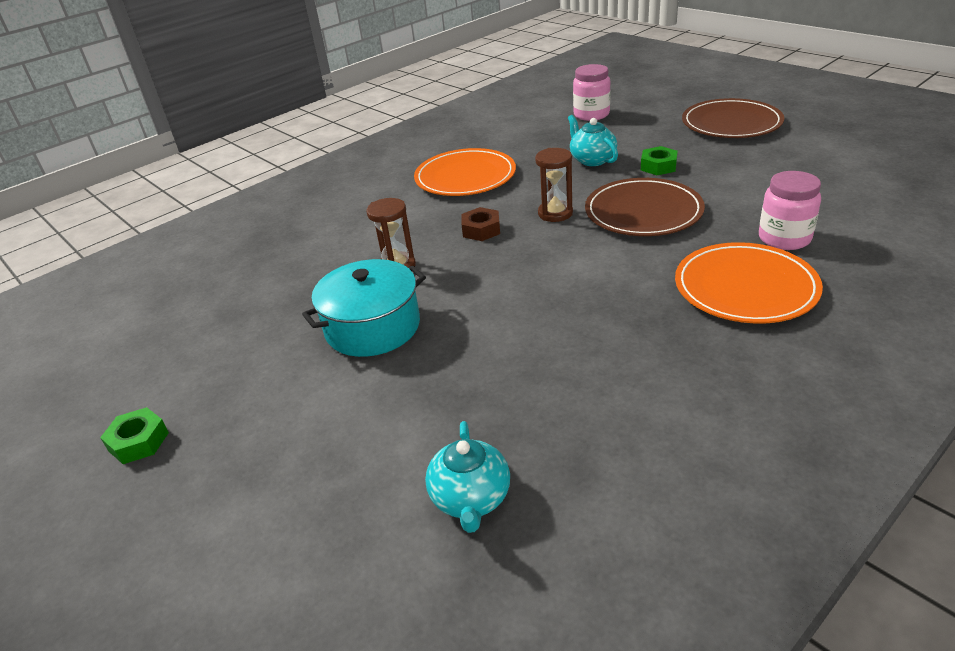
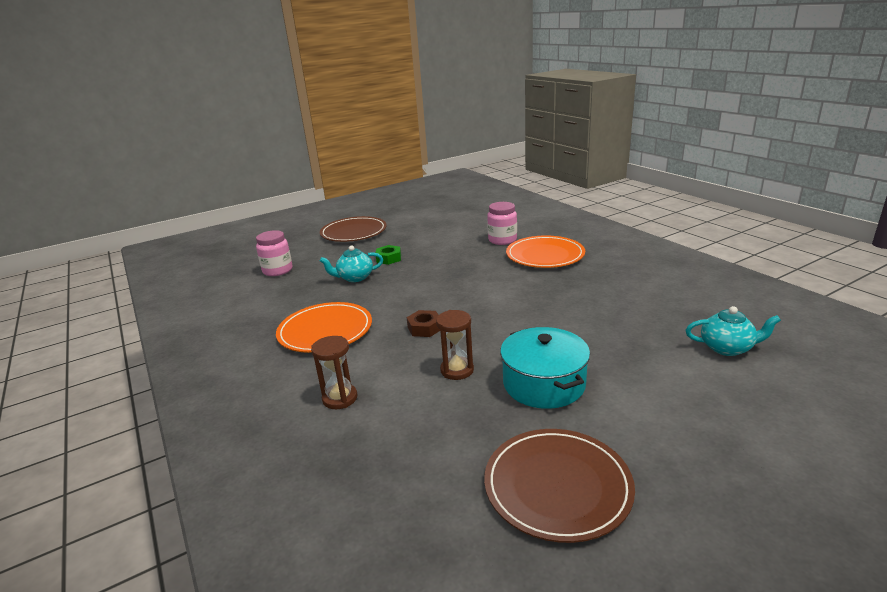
camera: 80 degrees left, 10 degrees down
green nut [100,407,169,464] -> none
brown hourglass [535,148,573,222] -> brown hourglass moved to [311,336,357,409]
brown plate [585,178,705,236] -> brown plate moved to [484,429,635,543]

